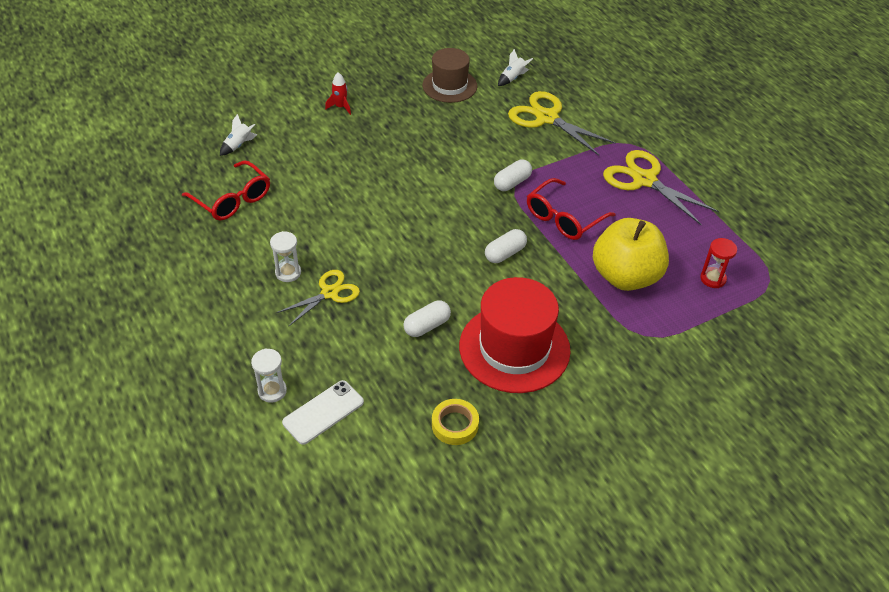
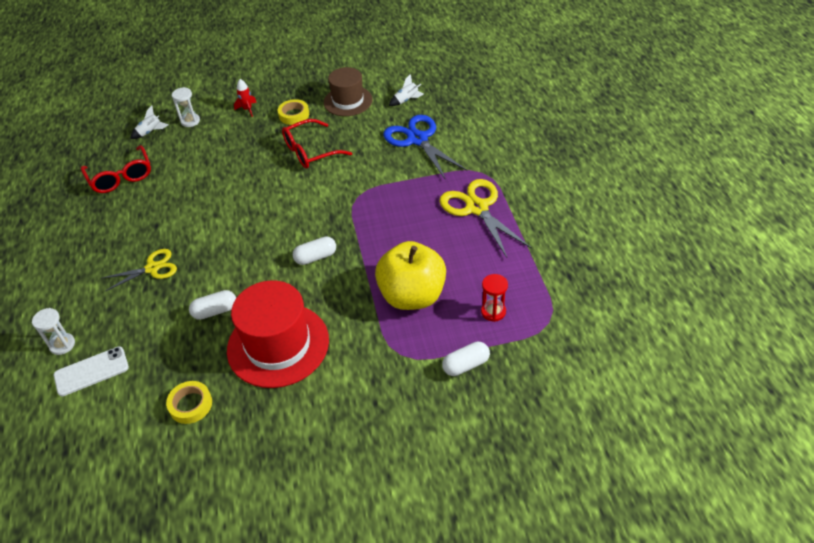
camera: 20 degrees right, 0 degrees up
white hourglass [270,231,301,282] -> white hourglass moved to [172,87,200,127]
white capsule [494,159,532,191] -> white capsule moved to [442,342,490,376]
yellow scissors [508,91,616,155] -> blue scissors [383,115,467,179]
red glasses [527,178,615,240] -> red glasses moved to [282,119,352,168]
none -> yellow tape [278,99,309,125]

